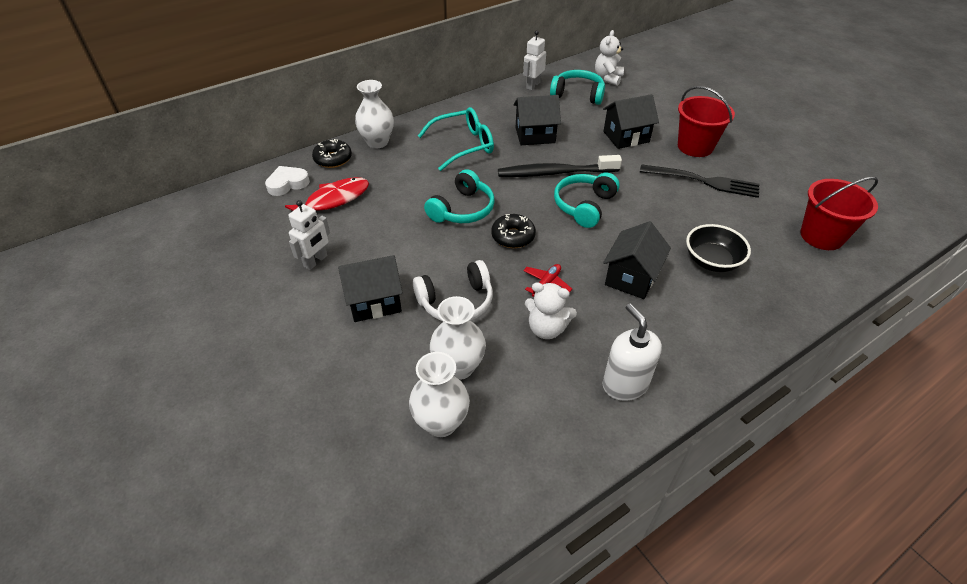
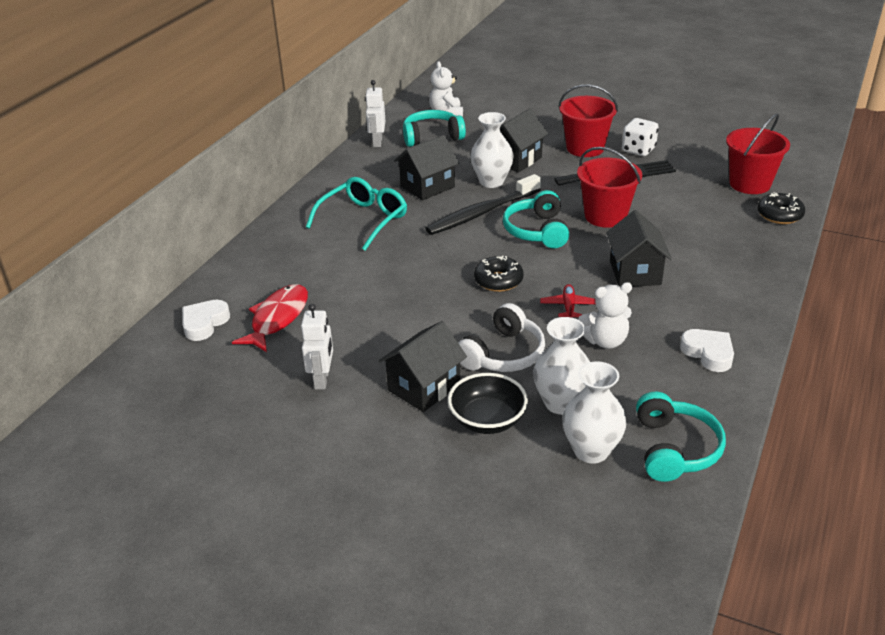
camera: 30 degrees left, 10 degrees down
black donut [312,139,352,168] -> black donut moved to [757,192,805,224]
white vase [355,80,394,149] -> white vase moved to [470,112,514,188]
turquoise headphones [424,169,495,223] -> turquoise headphones moved to [636,392,726,482]
white soap dispenser [603,304,662,401] -> white heart [680,329,734,372]
black bowl [686,224,751,272] -> black bowl moved to [448,373,528,434]
none -> red bucket [577,147,642,228]
none -> white dice [622,118,659,156]

